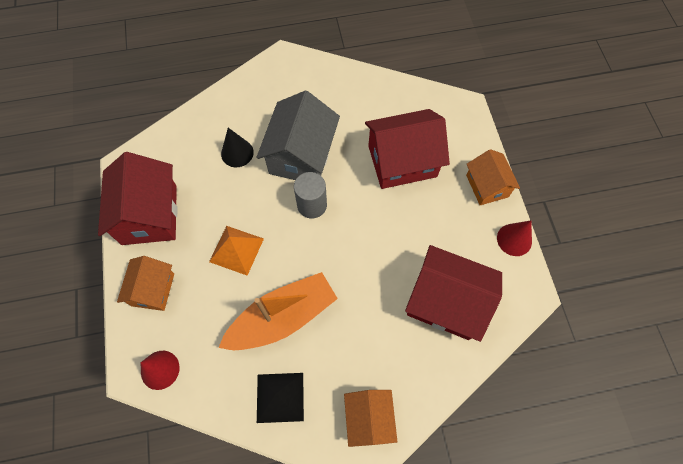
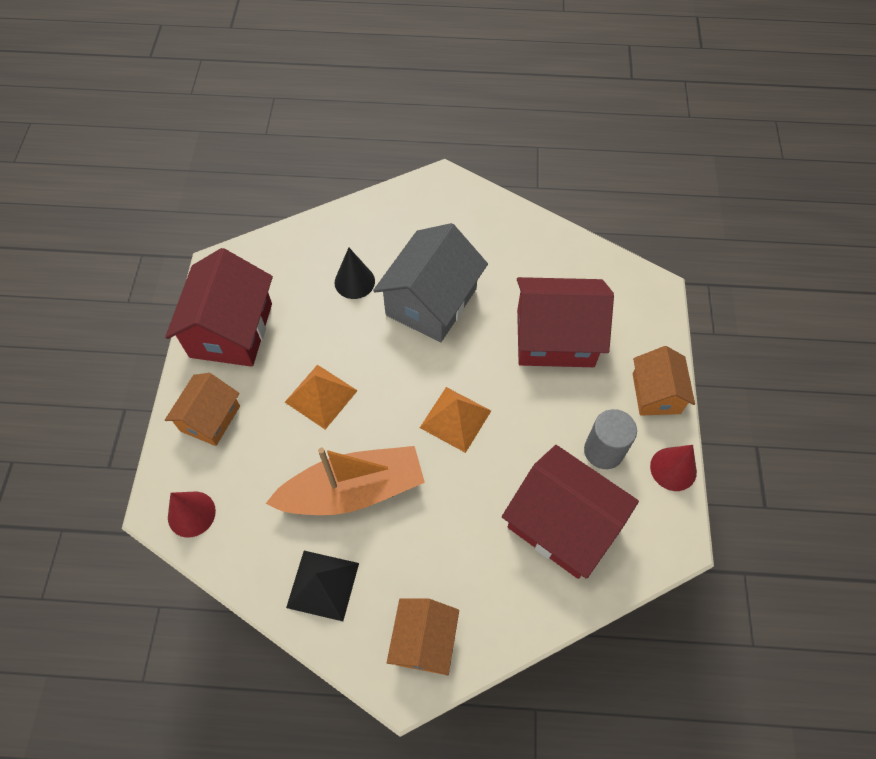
camera: 15 degrees right, 5 degrees down
grey cylinder [294,172,327,219] -> grey cylinder moved to [584,409,637,469]
none -> orange pyramid [420,387,491,453]

